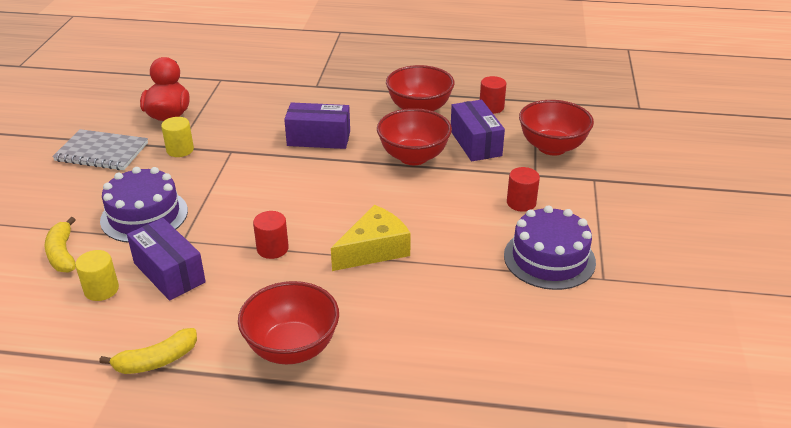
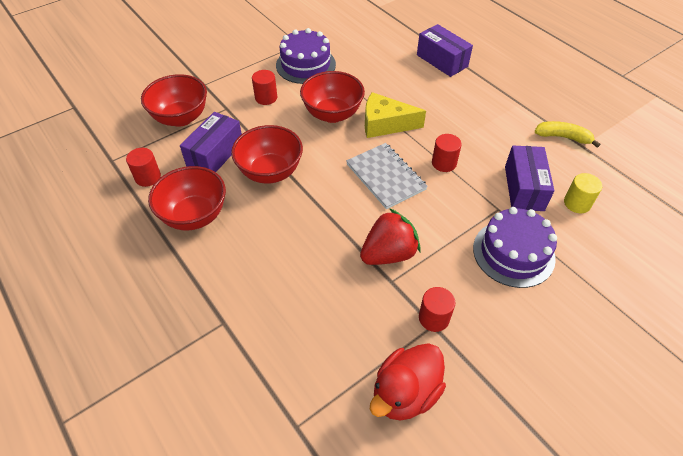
camera: 135 degrees left, 15 degrees up
yellow banana [45,217,76,272] -> none
grey notebook [52,129,148,170] -> grey notebook moved to [346,143,428,209]
yellow cylinder [161,117,194,157] -> red cylinder [419,287,455,332]
red bowl [238,281,339,364] -> red bowl moved to [300,71,365,123]
purple box [284,102,350,149] -> purple box moved to [417,24,473,77]
none -> red strawberry [360,208,421,265]

